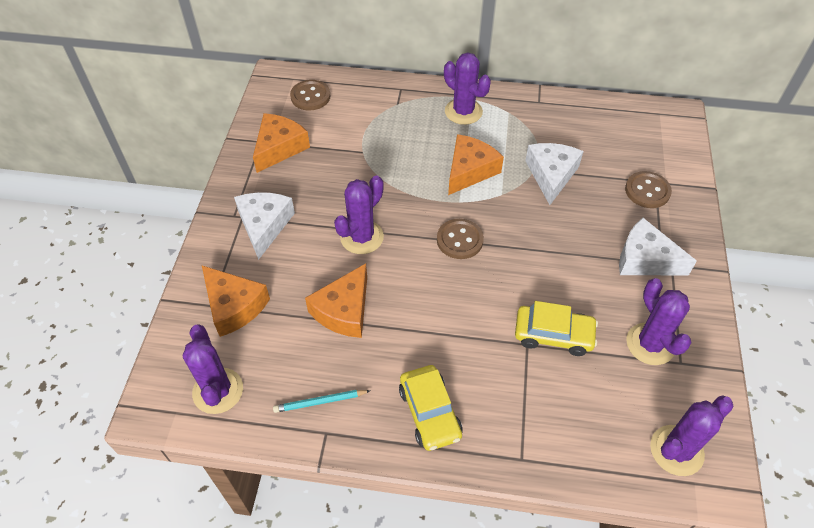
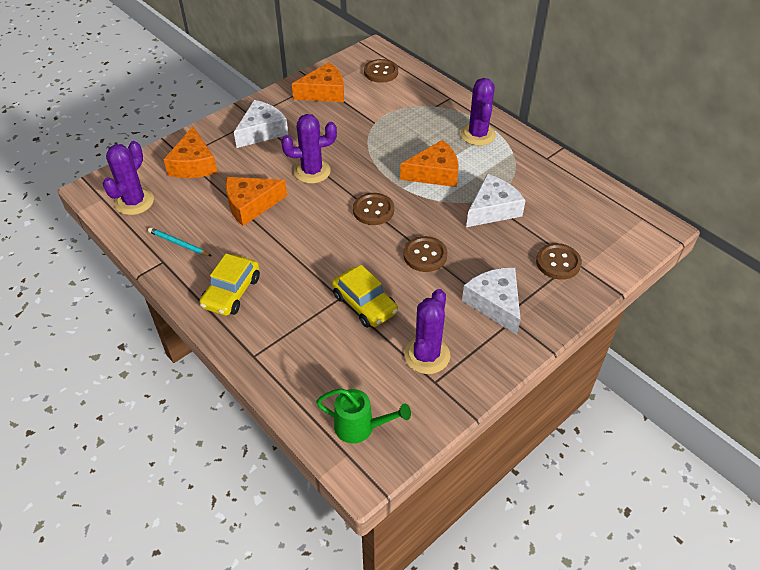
camera: 40 degrees right, 5 degrees down
purple cactus [650,395,733,476] -> green watering can [316,389,411,444]
none -> brown button [403,236,447,272]

